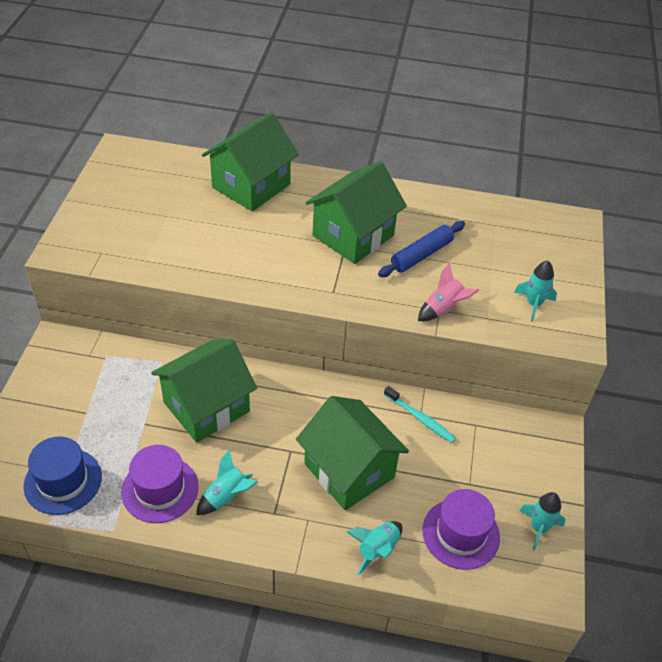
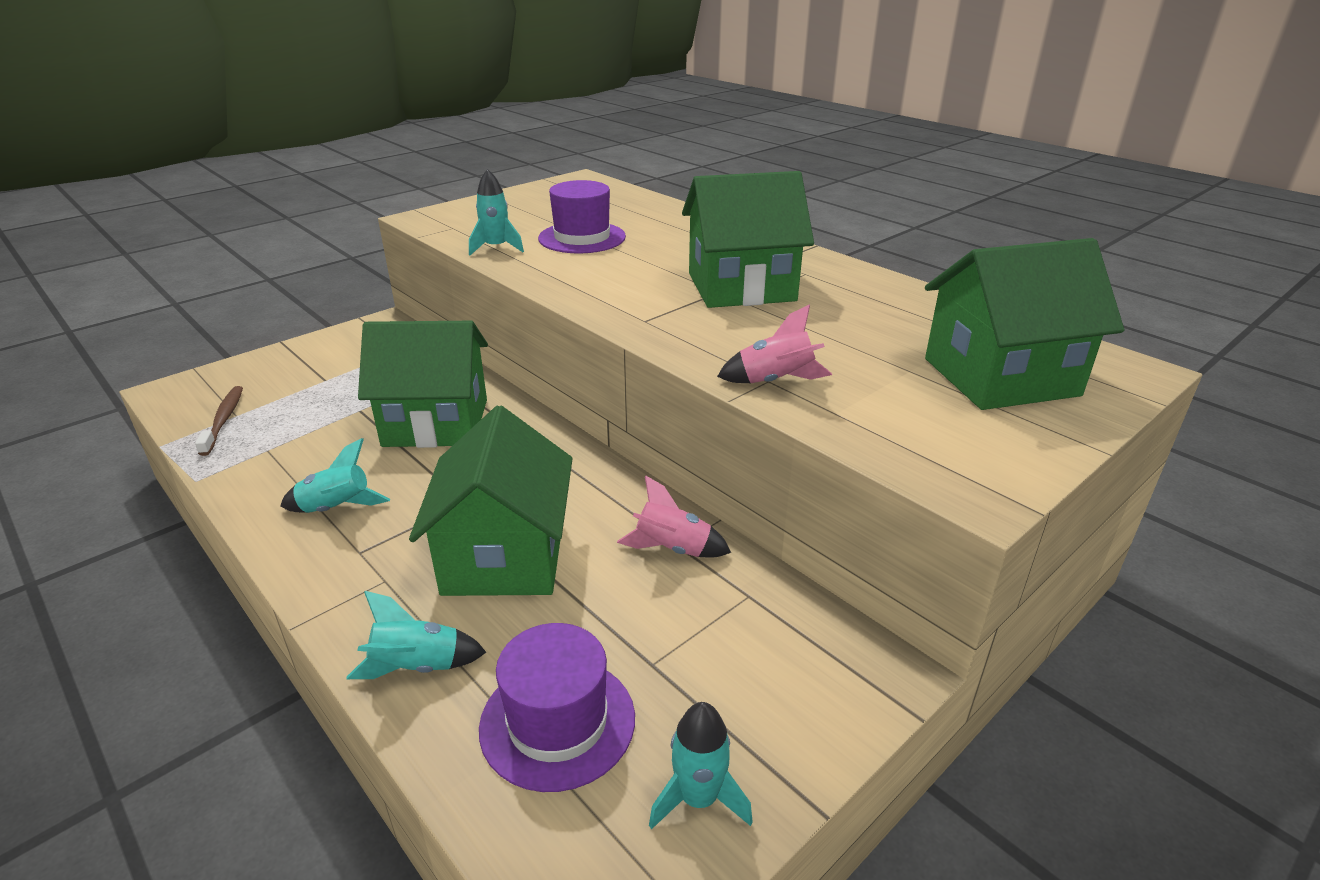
camera: 40 degrees right, 15 degrees down
blue hat [23,436,102,515] -> brown toothbrush [195,386,243,456]
purple hat [121,445,199,523] -> purple hat moved to [538,180,626,253]
green house [202,112,299,212] -> green house moved to [925,238,1124,410]
blue rolling pin [378,221,465,277] -> none
turquoise toothbrush [384,386,456,443] -> pink rocket [617,476,731,558]
turquoise rocket [514,261,557,322] -> turquoise rocket moved to [469,169,524,255]

